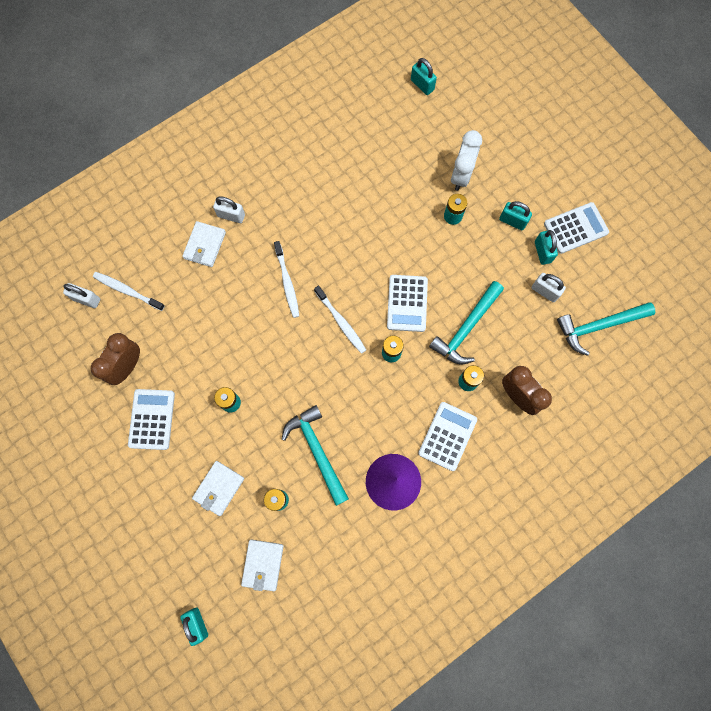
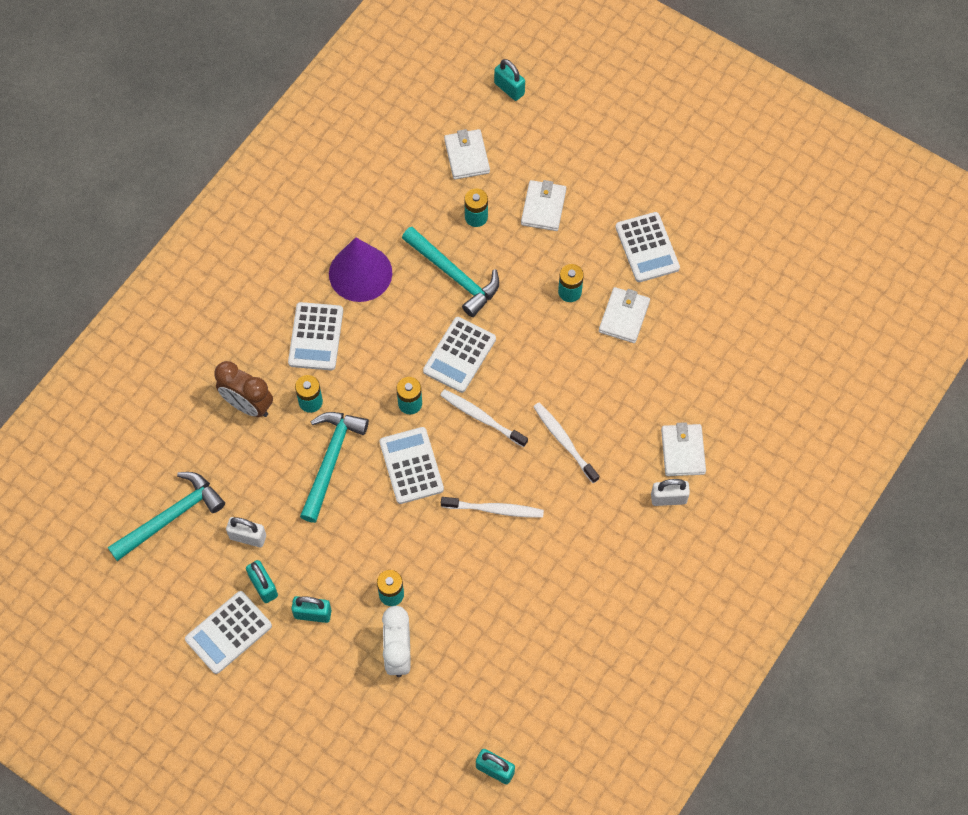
camera: 160 degrees right, 10 degrees down
white padlock [63,283,100,308] -> none
brown clock [91,333,140,385] -> none
white toothbrush [93,272,165,311] -> white toothbrush moved to [441,497,544,518]
none -> white calculator [423,317,496,393]
none -> white wallet [599,287,650,343]

